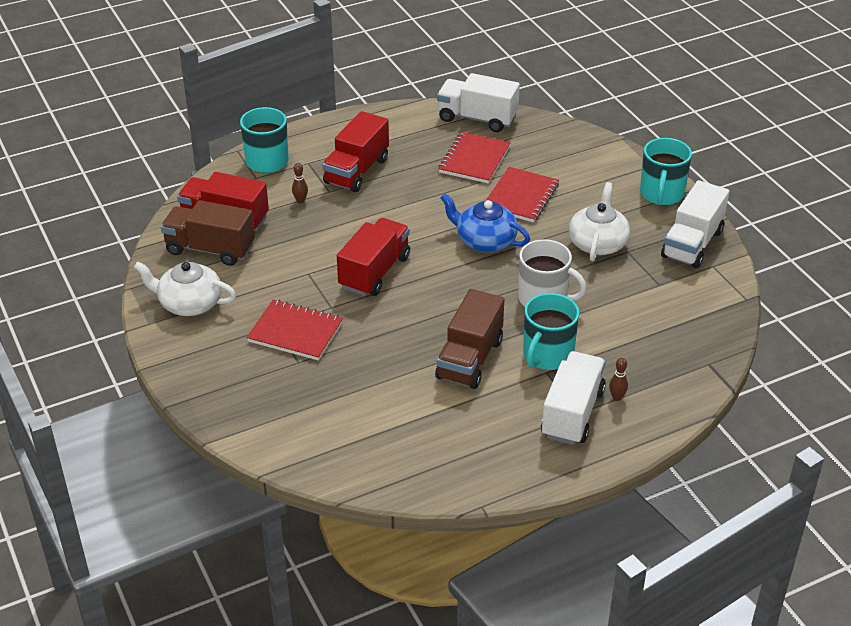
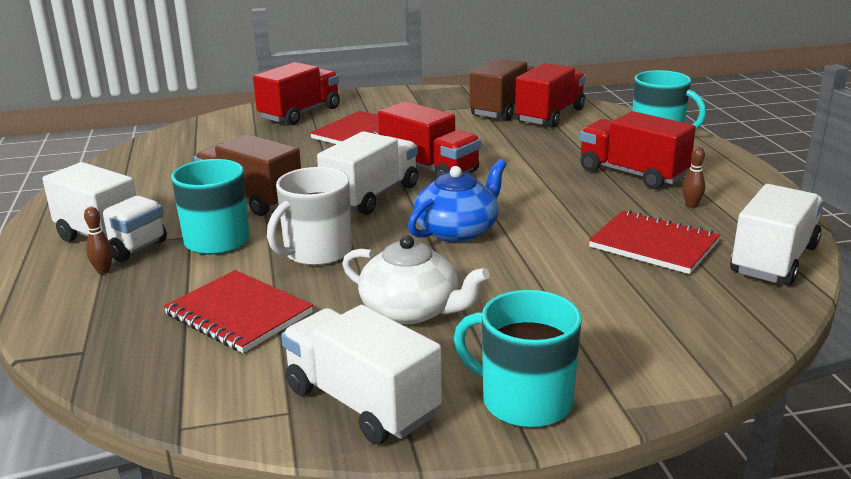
camera: 105 degrees right, 15 degrees down
white teapot [134,261,236,316] -> none
brown bowling pin [292,163,308,203] -> brown bowling pin moved to [682,147,705,208]
red notebook [486,167,559,223] -> red notebook moved to [164,270,313,353]
none -> red truck [253,62,340,125]
none -> white truck [317,131,418,215]

